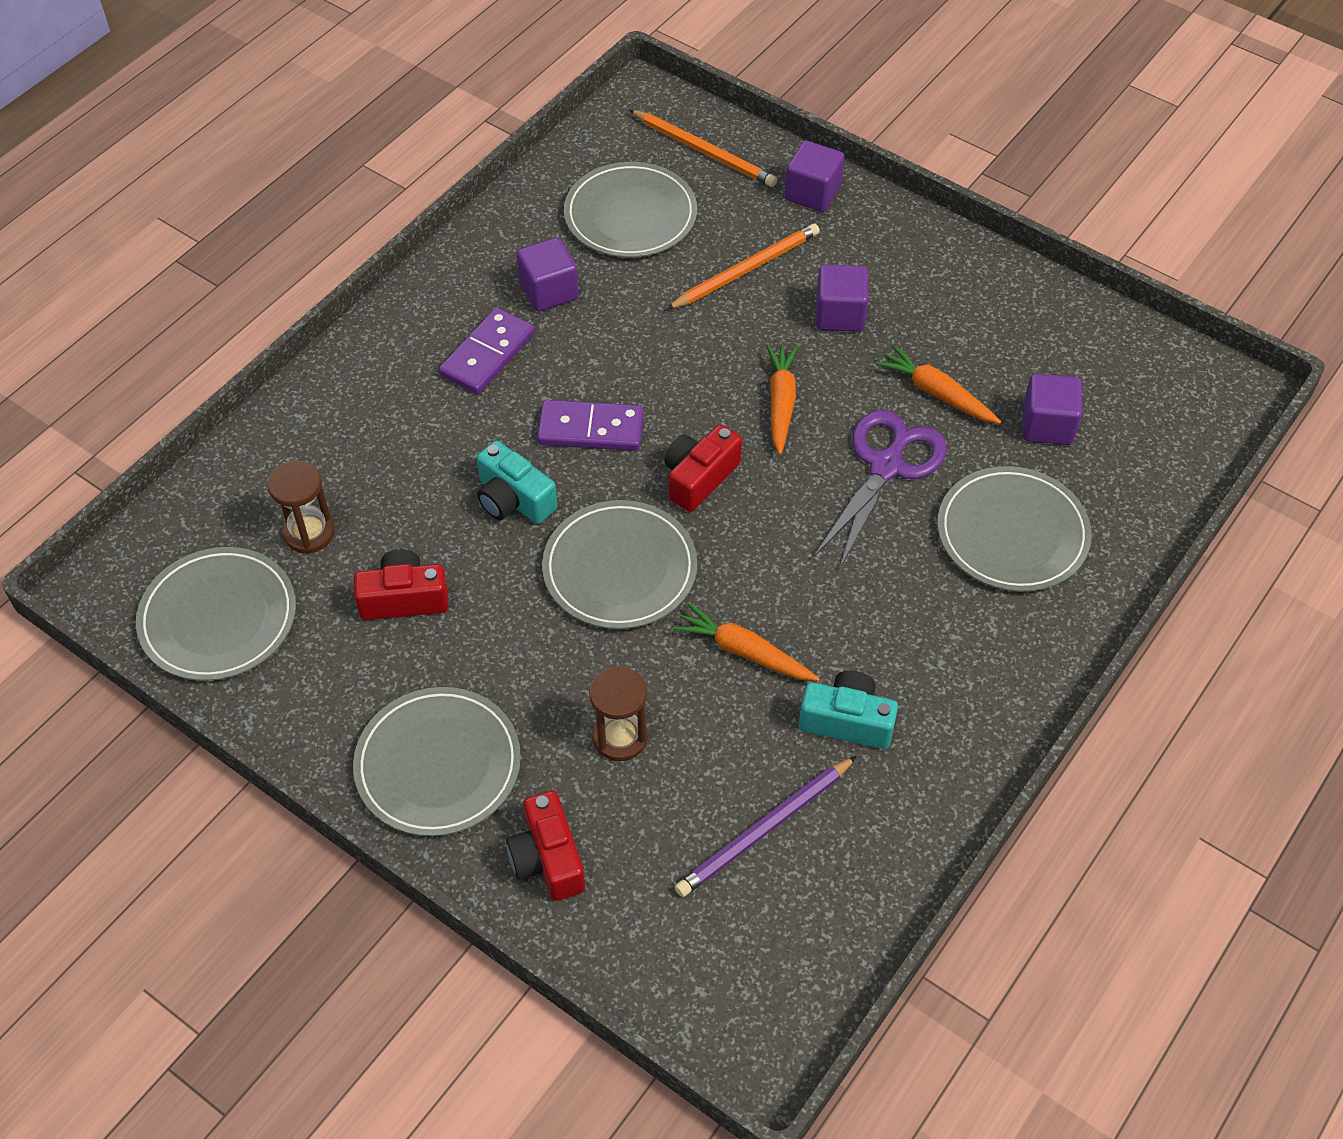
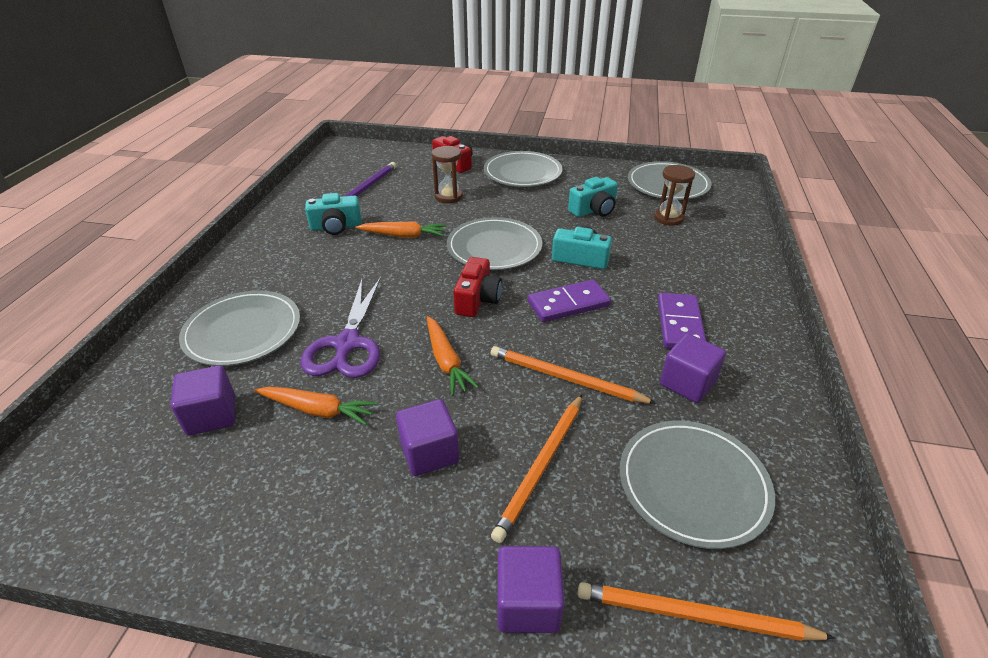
camera: 155 degrees right, 15 degrees down
red camera [354,549,449,620] -> turquoise camera [568,177,618,217]
none -> orange pencil [490,346,657,404]

